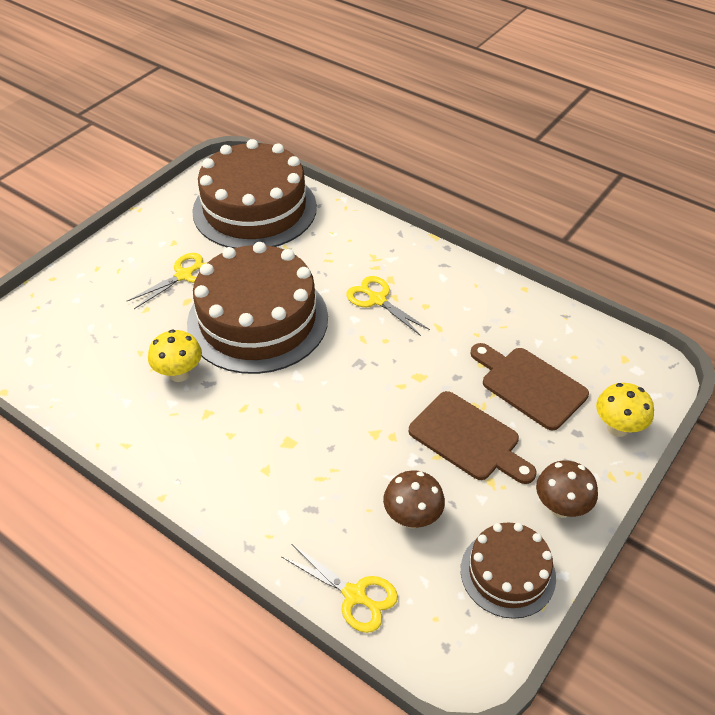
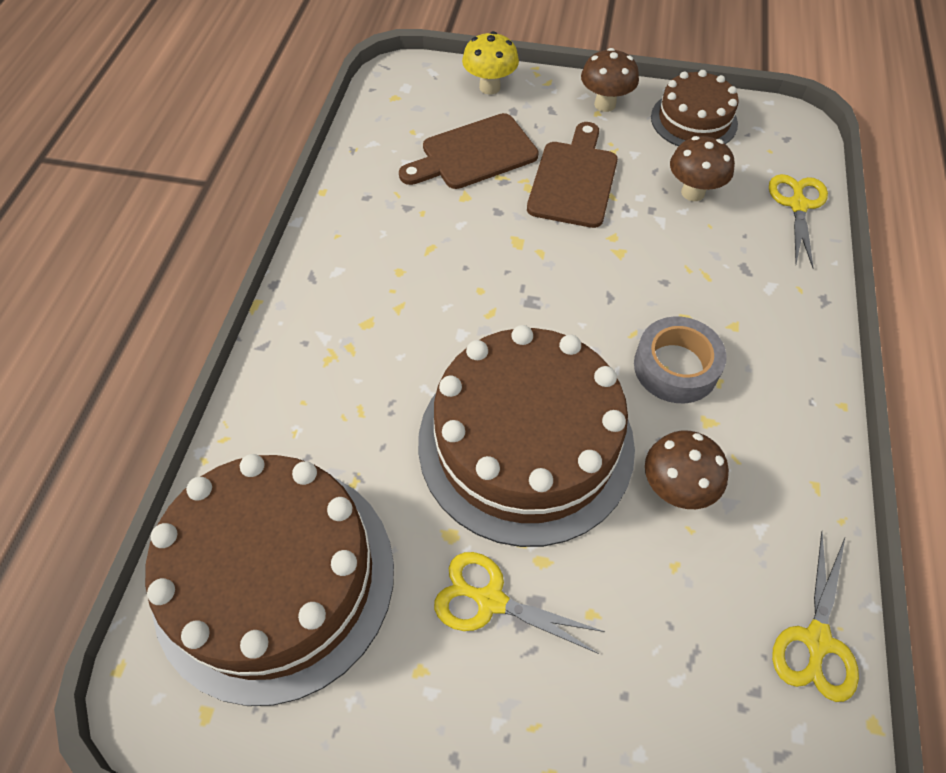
camera: 115 degrees left, 10 degrees up
yellow mushroom [148,329,202,382] -> brown mushroom [645,431,729,509]
yellow scissors [346,276,430,336] -> yellow scissors moved to [772,531,859,702]
brown cutting board [470,343,589,430] -> brown cutting board turned 45 degrees clockwise [399,113,539,189]
none -> grey tape [634,317,727,403]

